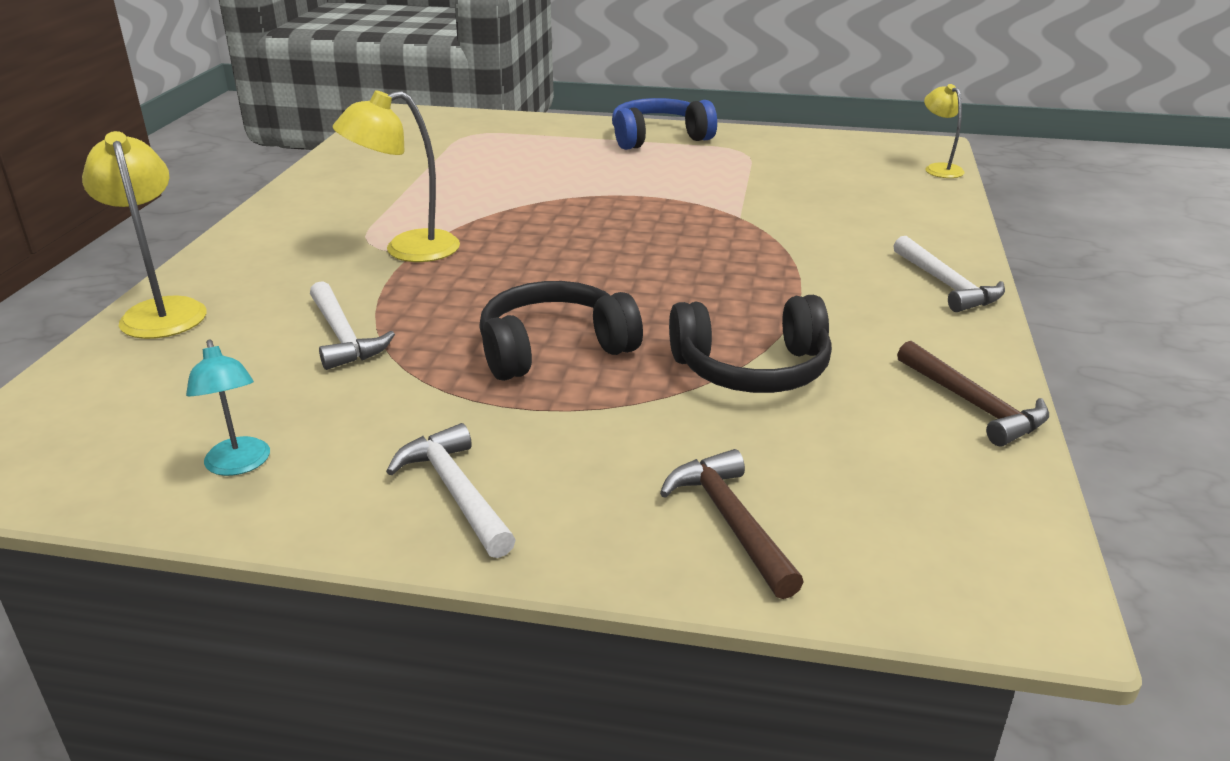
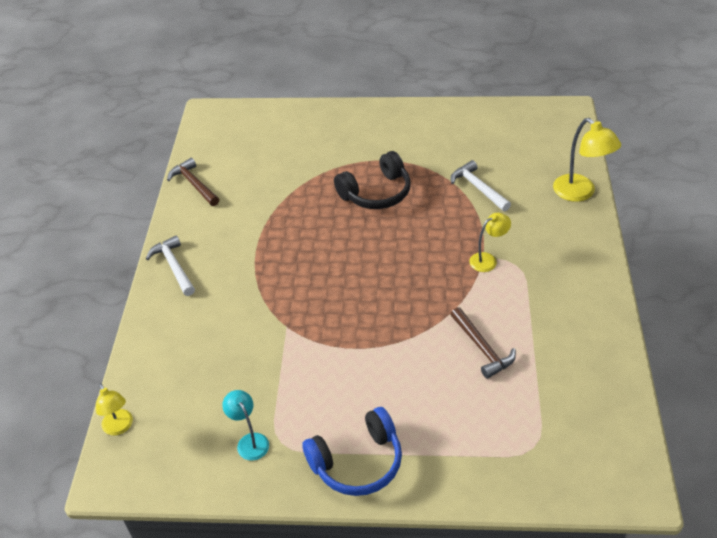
camera: 175 degrees right, 15 degrees up
turquoise lamp [186,339,270,476] -> turquoise lamp moved to [222,390,269,461]
yellow lamp [333,90,460,262] -> yellow lamp [469,213,511,272], size x0.62
white hammer [386,423,516,558] -> none
brown hammer [660,449,804,599] -> brown hammer moved to [450,307,516,379]
black headphones [669,295,832,393] -> none

